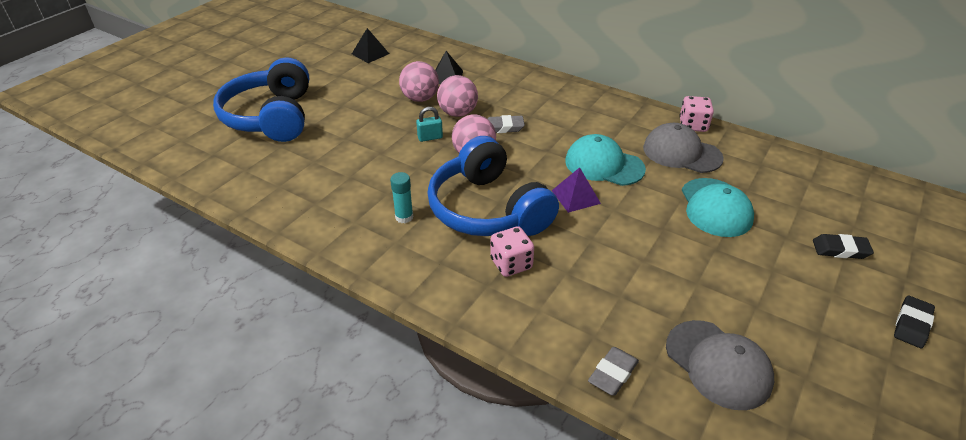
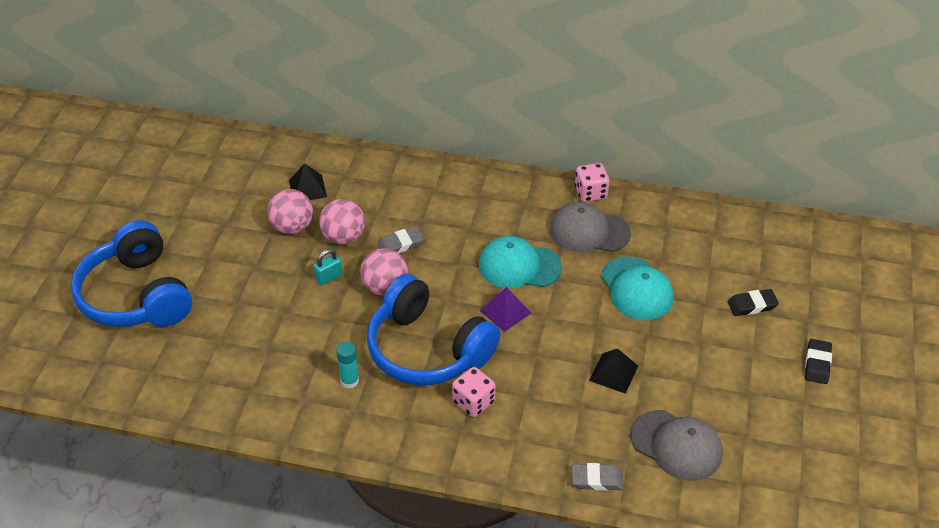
camera: 20 degrees left, 5 degrees up
black pyramid [352,28,389,63] -> black pyramid moved to [589,348,638,394]
grey eraser [588,347,639,396] -> grey eraser turned 75 degrees clockwise [572,463,624,491]

